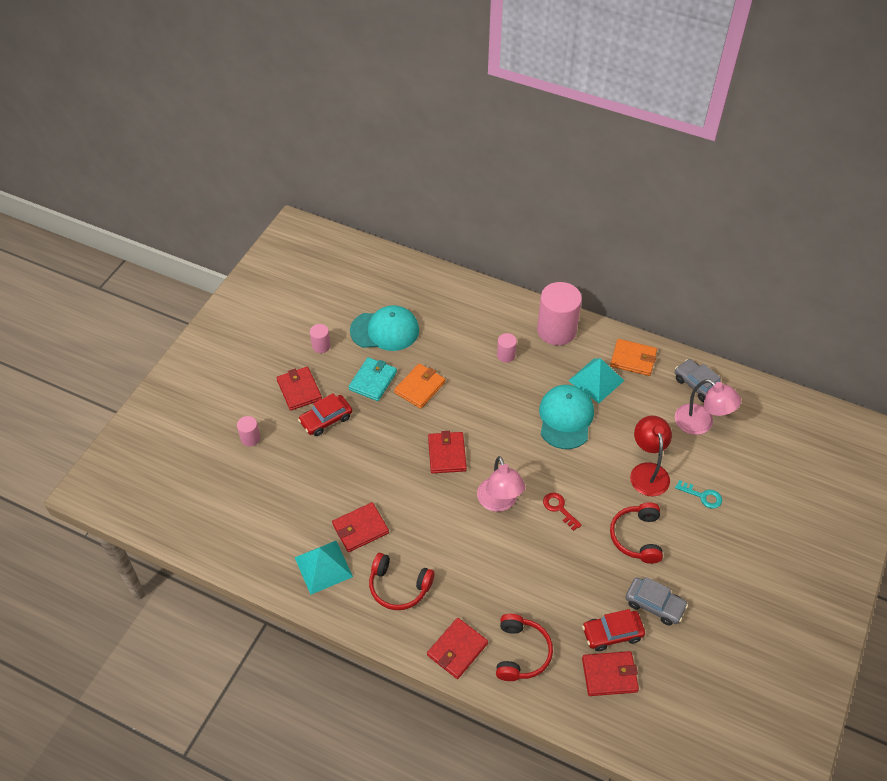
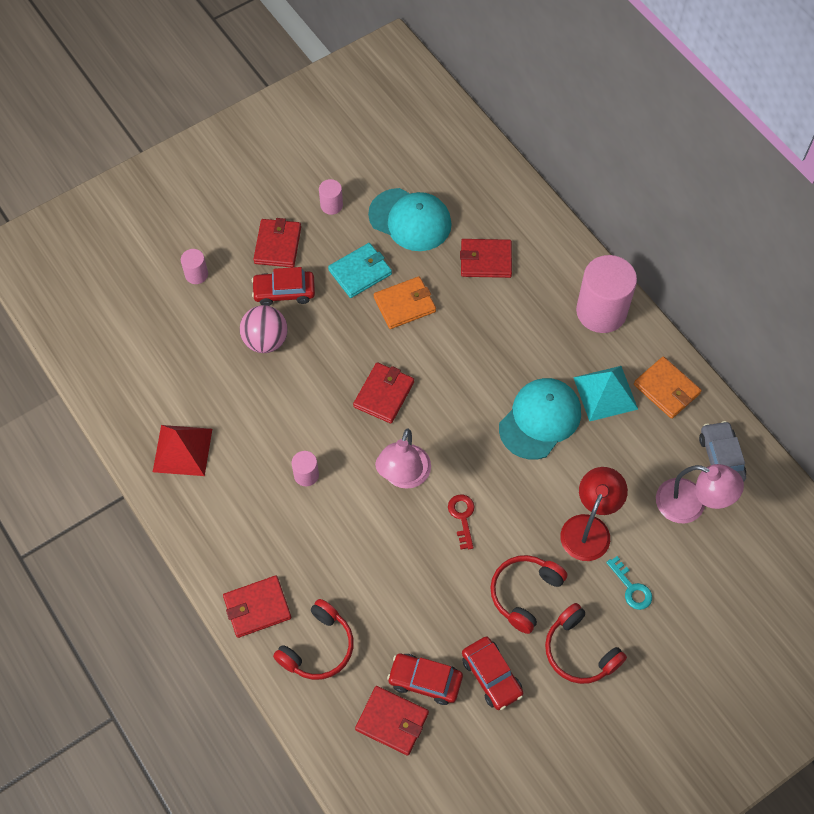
camera: 30 degrees right, 10 degrees up
turquoise pyramid [295,541,353,595] -> red pyramid [153,425,212,476]
red wallet [332,502,389,552] -> red wallet moved to [460,239,512,278]
red headphones [369,553,434,610] -> red headphones moved to [545,603,627,684]
pink cylinder [497,333,517,363] -> pink cylinder moved to [292,451,319,486]
grey car [625,577,688,626] -> red car [462,637,523,710]
pink lamp [675,379,741,435] -> pink lamp turned 45 degrees counterclockwise [656,464,744,523]
none -> pink ball [240,305,288,353]

